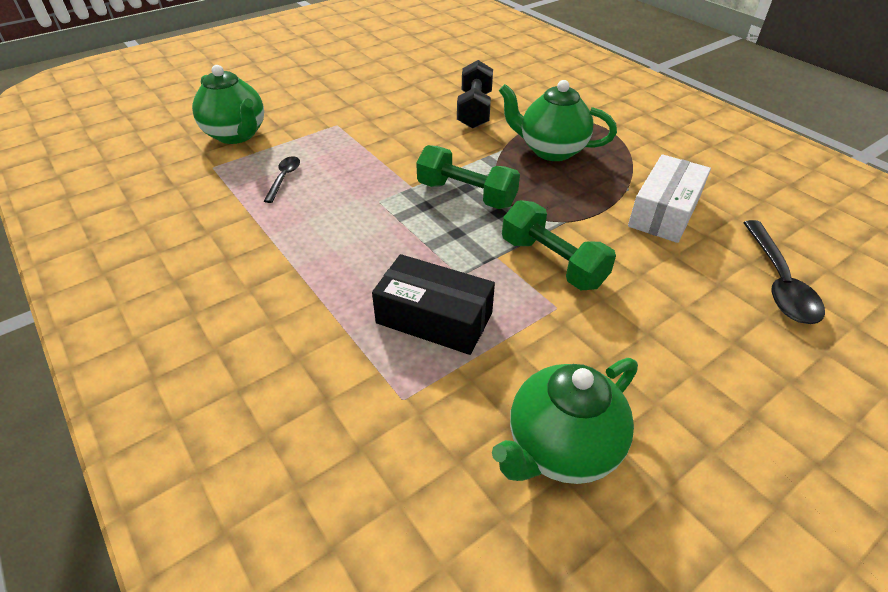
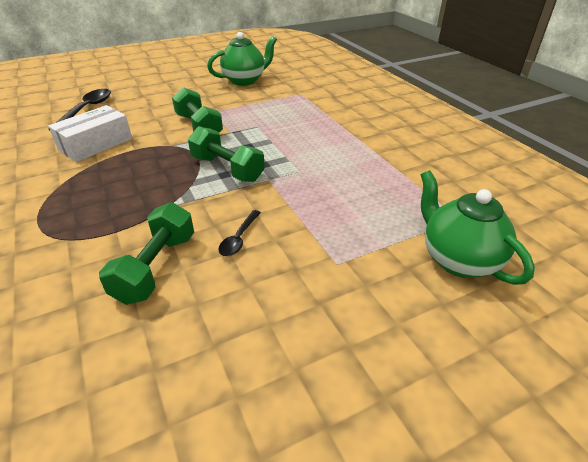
camera: 170 degrees left, 5 degrees down
black spoon [264,156,300,203] -> black spoon moved to [218,210,261,256]
black box [372,254,495,355] -> none
black dumbbell [457,60,493,129] -> green dumbbell [99,202,194,305]
green teapot [499,80,617,161] -> none

